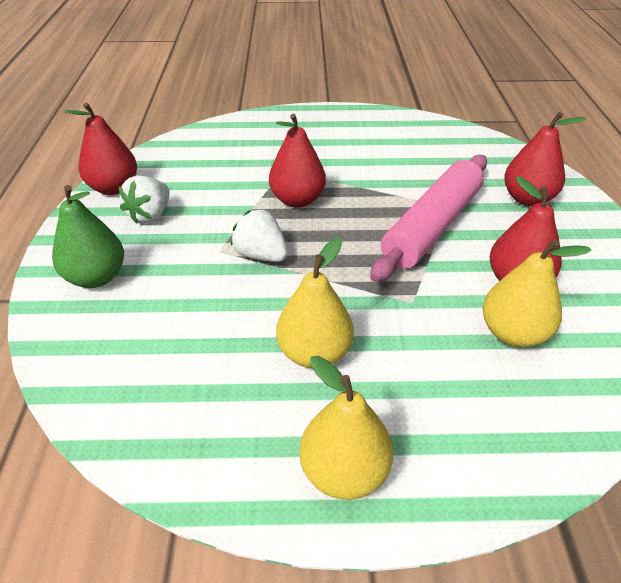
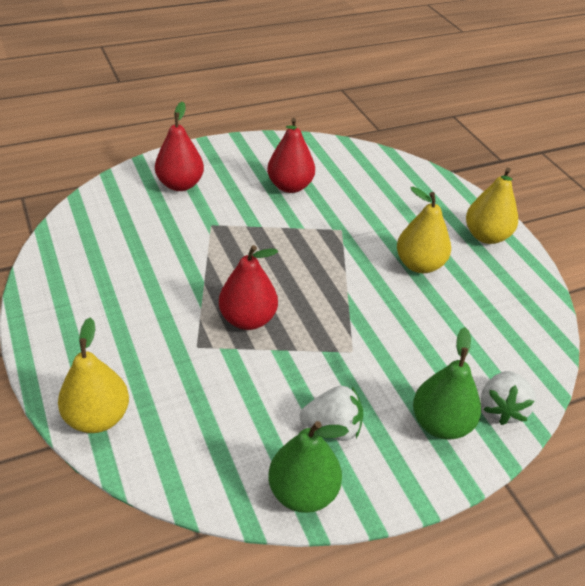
camera: 115 degrees left, 0 degrees up
red pear [65,103,137,195] -> green pear [268,421,349,513]
white strawberry [231,209,288,262] -> white strawberry moved to [481,371,536,425]
pink rolling pin [370,155,487,282] -> none
yellow pear [483,239,591,348] -> yellow pear moved to [58,317,129,433]

